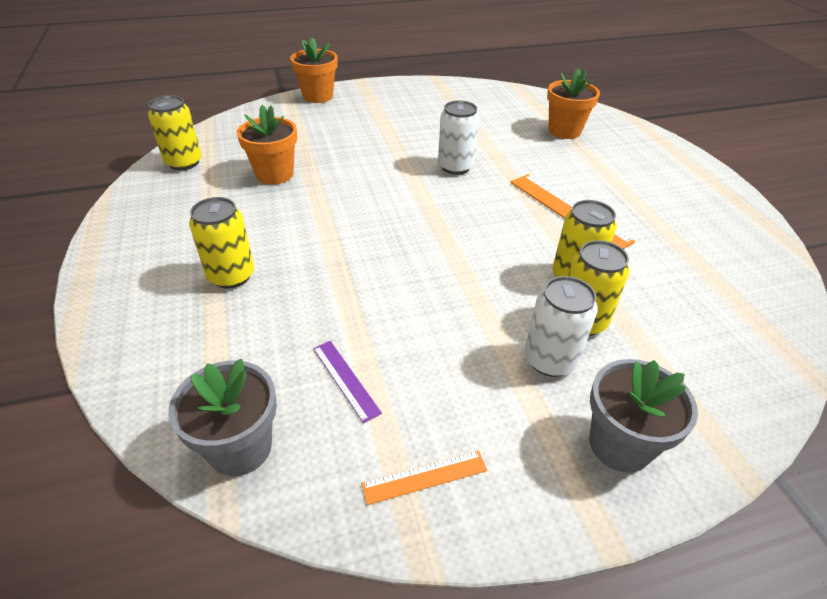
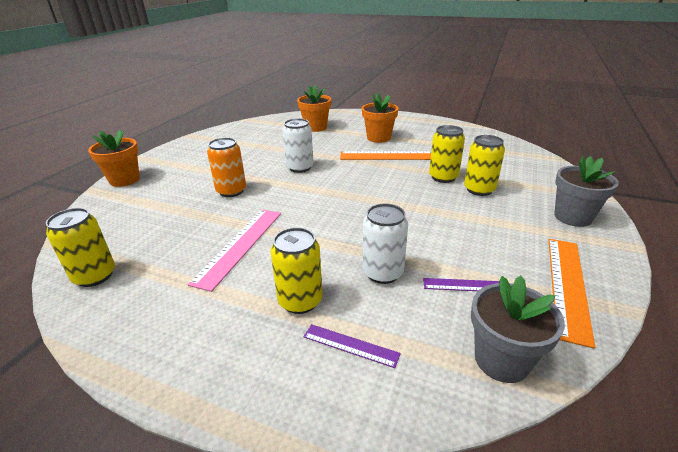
camera: 50 degrees left, 10 degrees down
orange flower pot [237,105,297,185] -> orange flower pot moved to [362,93,399,143]
orange ruler [361,451,487,505] -> orange ruler [549,239,595,348], size x1.85
white can [525,276,598,377] -> white can moved to [362,203,408,284]
none -> pink ruler [188,209,281,292]
none -> orange can [207,137,246,197]
none -> purple ruler [304,324,401,368]

